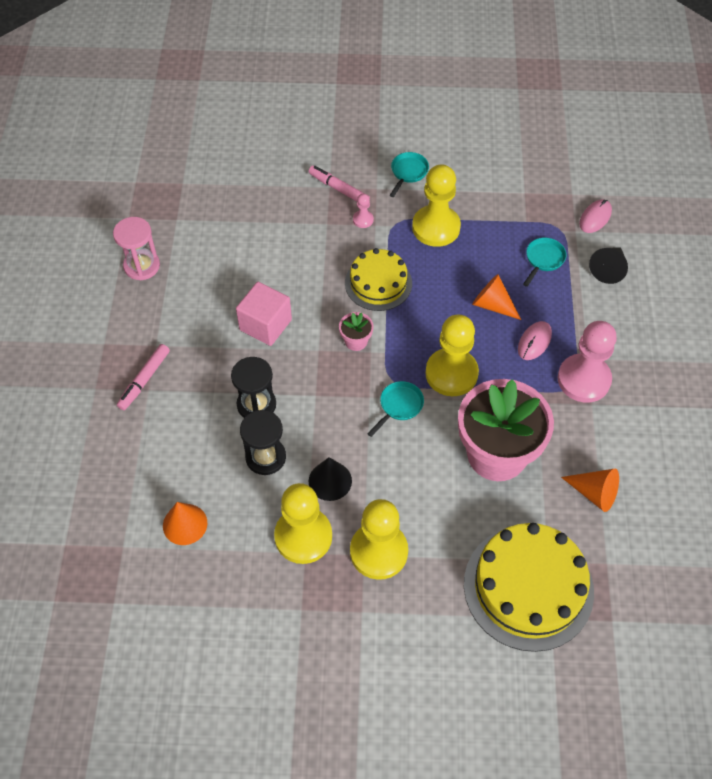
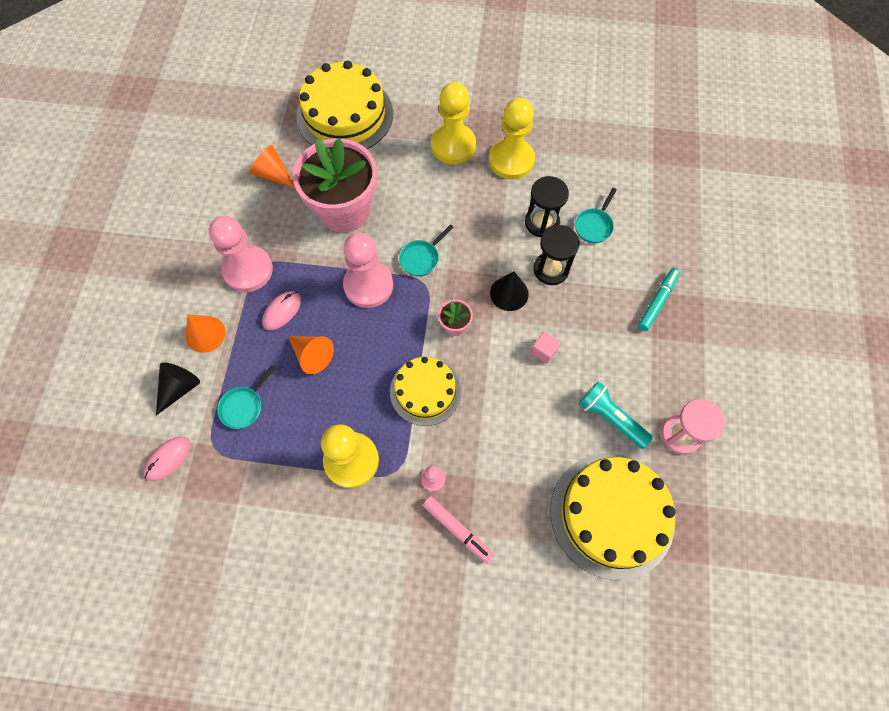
camera: 175 degrees left, 10 degrees up
pink marker [117,344,170,410] -> turquoise marker [638,268,680,331]
orange cone [163,502,207,545] -> orange cone moved to [186,314,226,353]
pink cube [236,282,292,346] -> pink cube [531,331,561,364], size x0.51
black cone [309,457,352,501] -> black cone moved to [490,271,529,311]
turquoise pan [389,152,429,197] -> turquoise pan moved to [575,188,617,243]
yellow pawn [425,315,479,396] -> pink pawn [343,232,393,308]
none -> yellow cake [550,453,676,580]
none -> turquoise flashlight [579,381,653,449]

